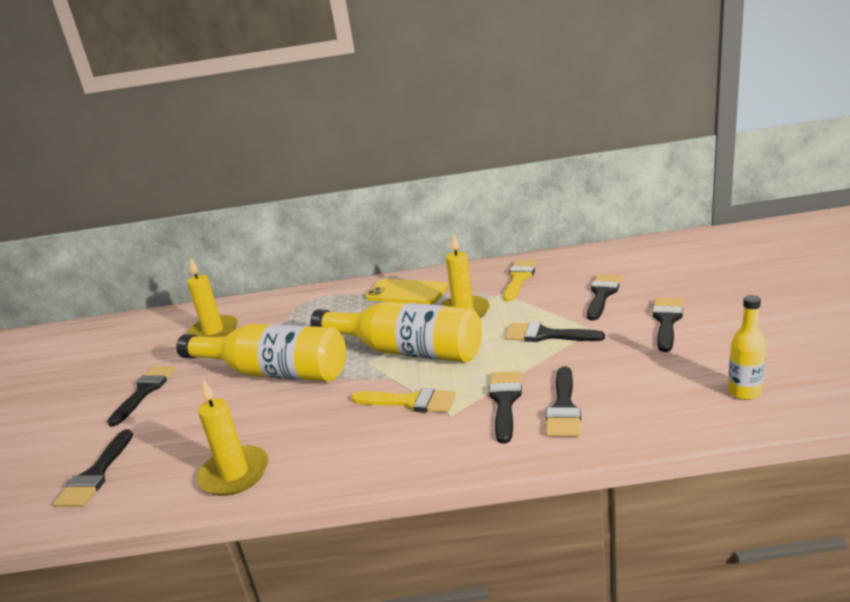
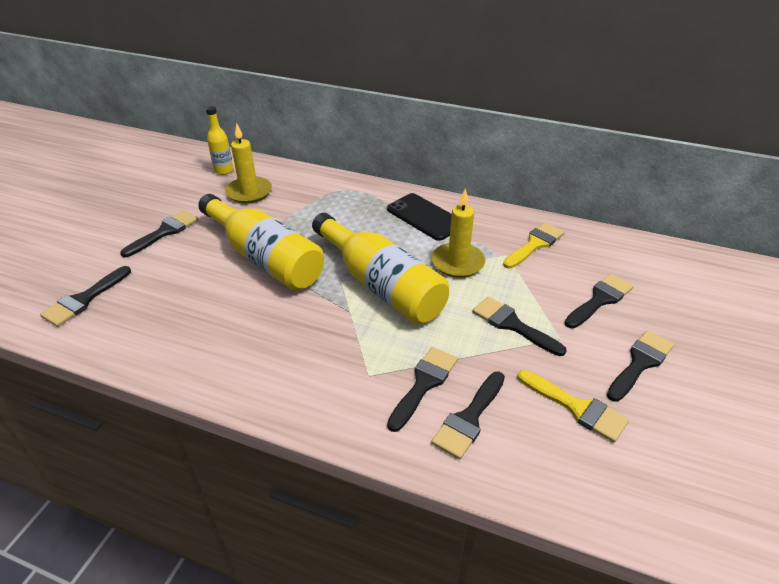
camera: 20 degrees right, 15 degrees up
yellow candle [197,379,269,496] -> none
yellow brush [351,388,456,413] -> yellow brush moved to [517,370,629,443]
yellow phone [365,279,448,304] -> black phone [387,193,452,241]
yellow bottle [728,295,766,400] -> yellow bottle moved to [206,106,233,175]

